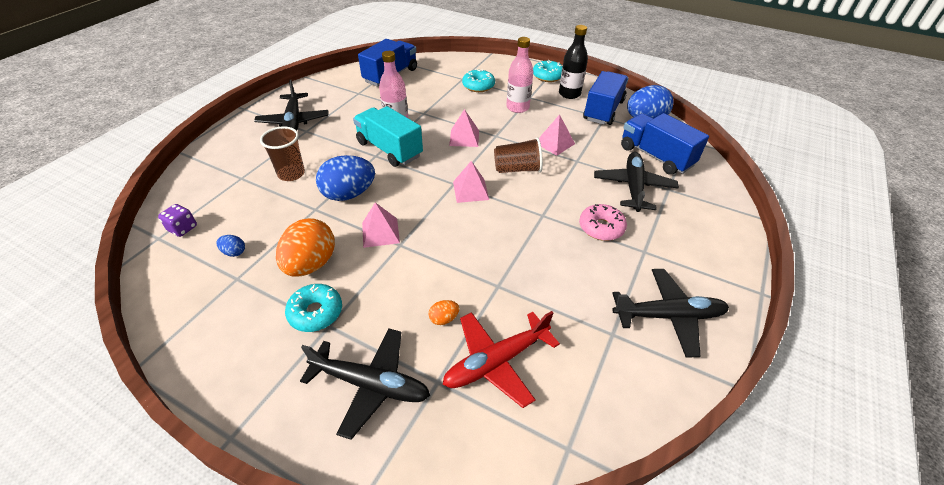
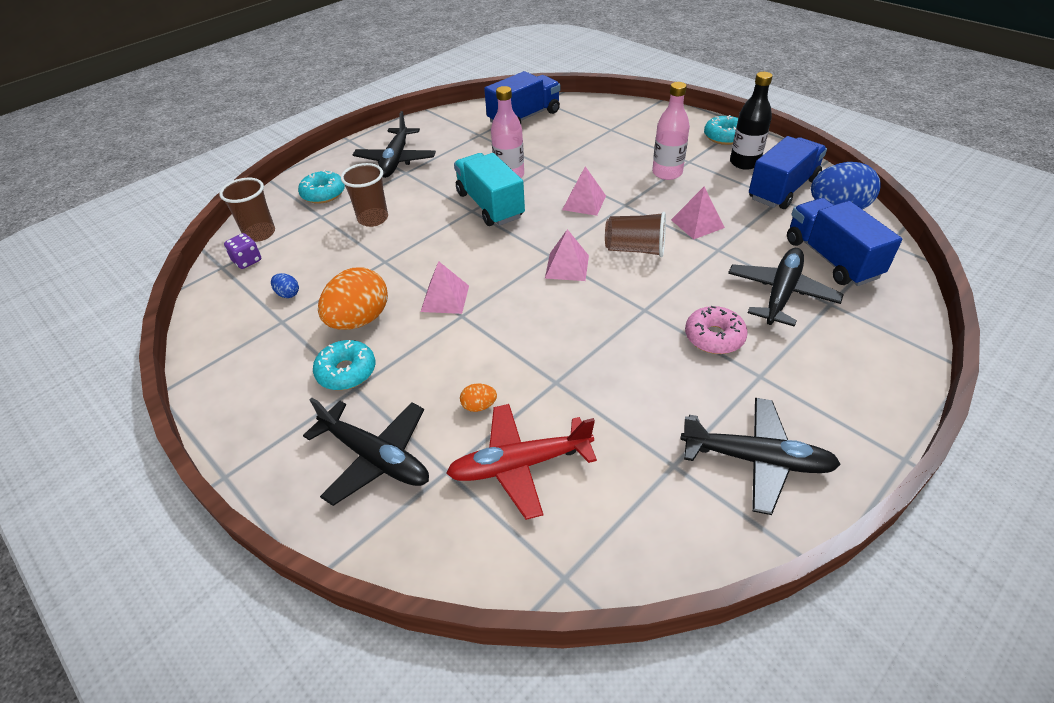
camera: 20 degrees right, 0 degrees up
blue egg [316,155,375,201] -> none
turquoise donut [462,69,495,92] -> turquoise donut moved to [298,170,345,204]
none -> brown cup [219,178,275,242]

